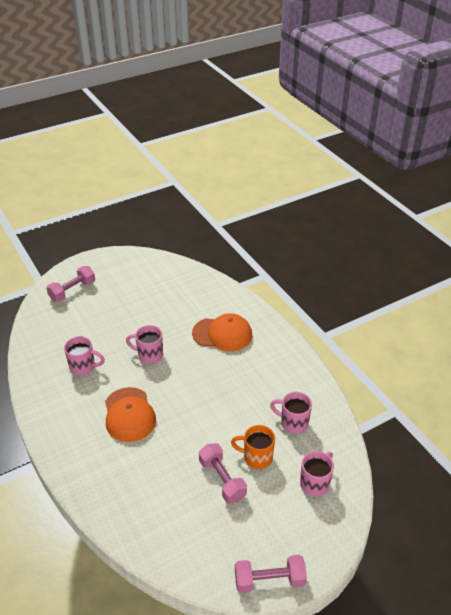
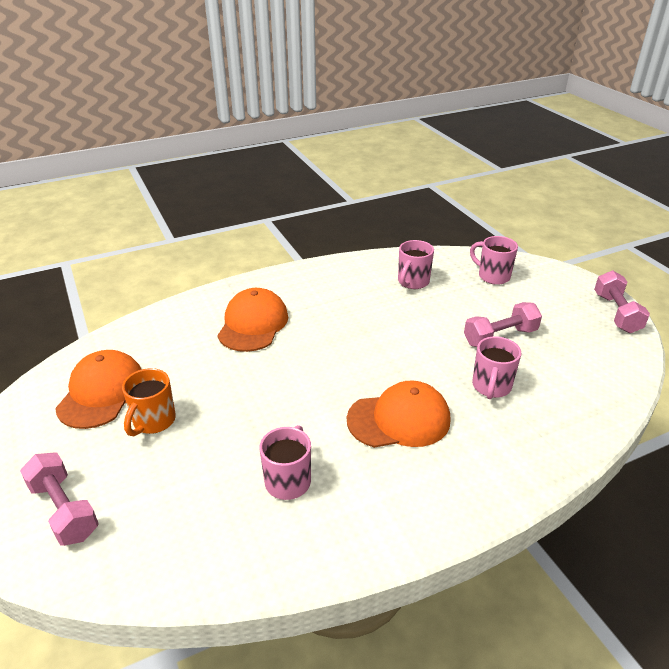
camera: 85 degrees left, 5 degrees down
pink mug [126,325,163,364] -> pink mug moved to [472,336,521,399]
orange mug [231,425,275,469] -> orange mug moved to [122,368,176,436]
none -> orange cap [55,350,142,429]

